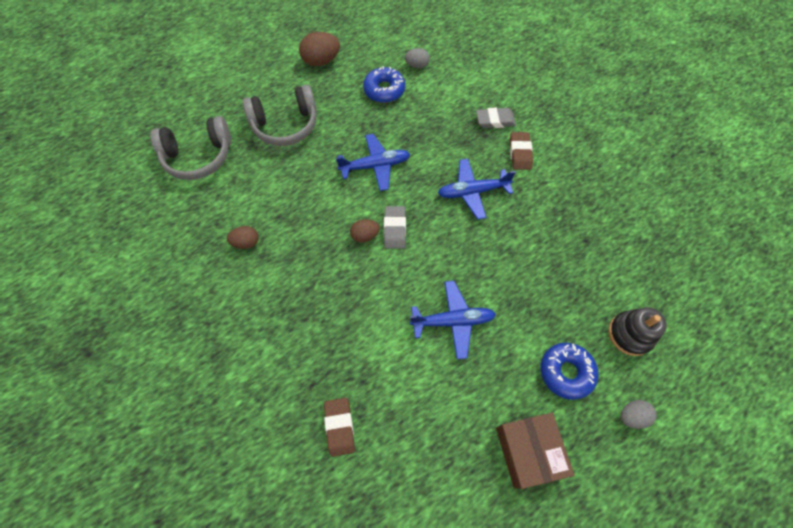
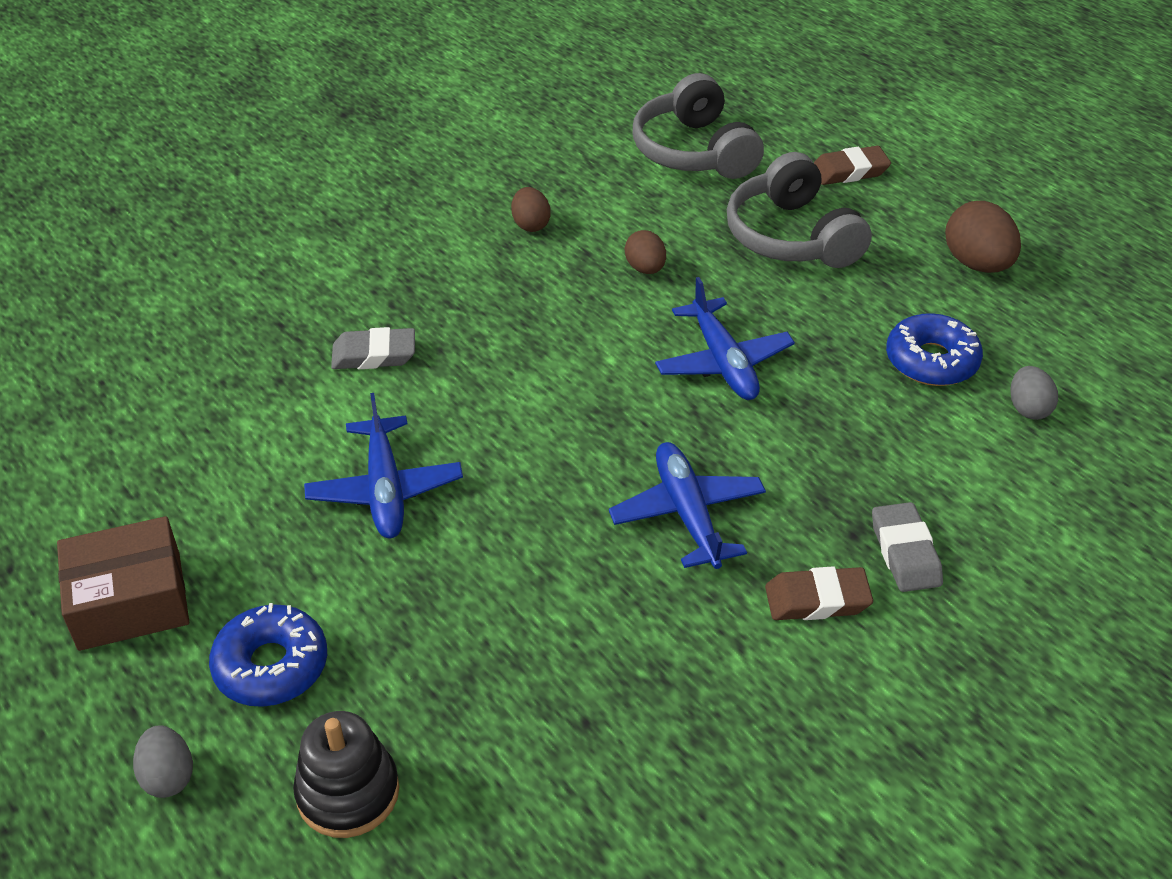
camera: 85 degrees right, 20 degrees down
brown eraser [324,398,355,457] -> brown eraser moved to [814,146,891,185]
brown egg [350,219,380,243] -> brown egg moved to [625,230,666,274]
grey eraser [384,206,406,249] -> grey eraser moved to [331,327,415,369]

